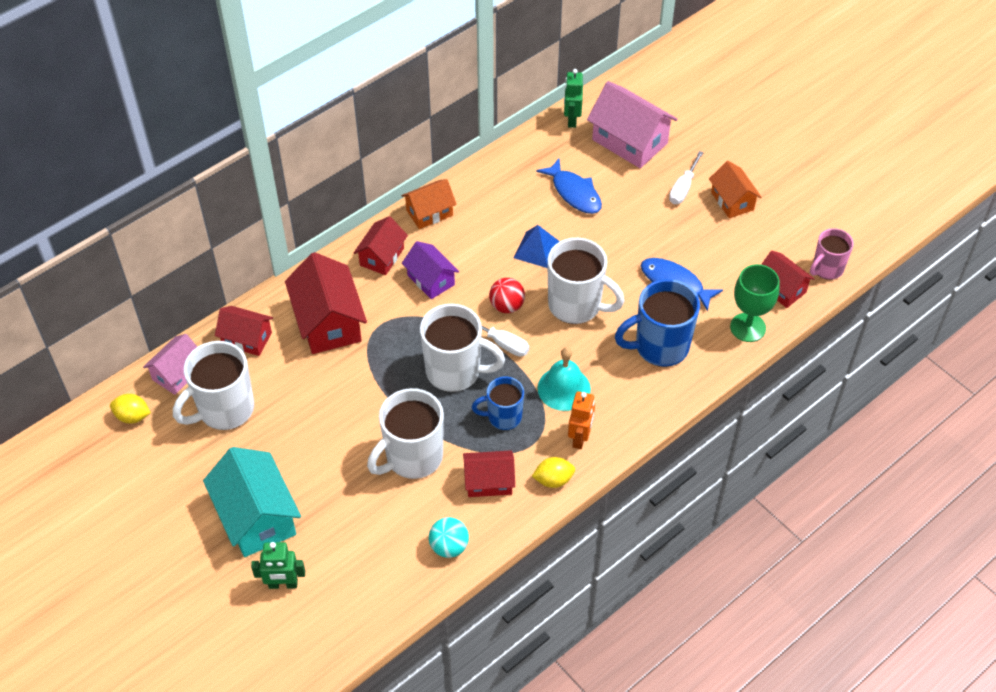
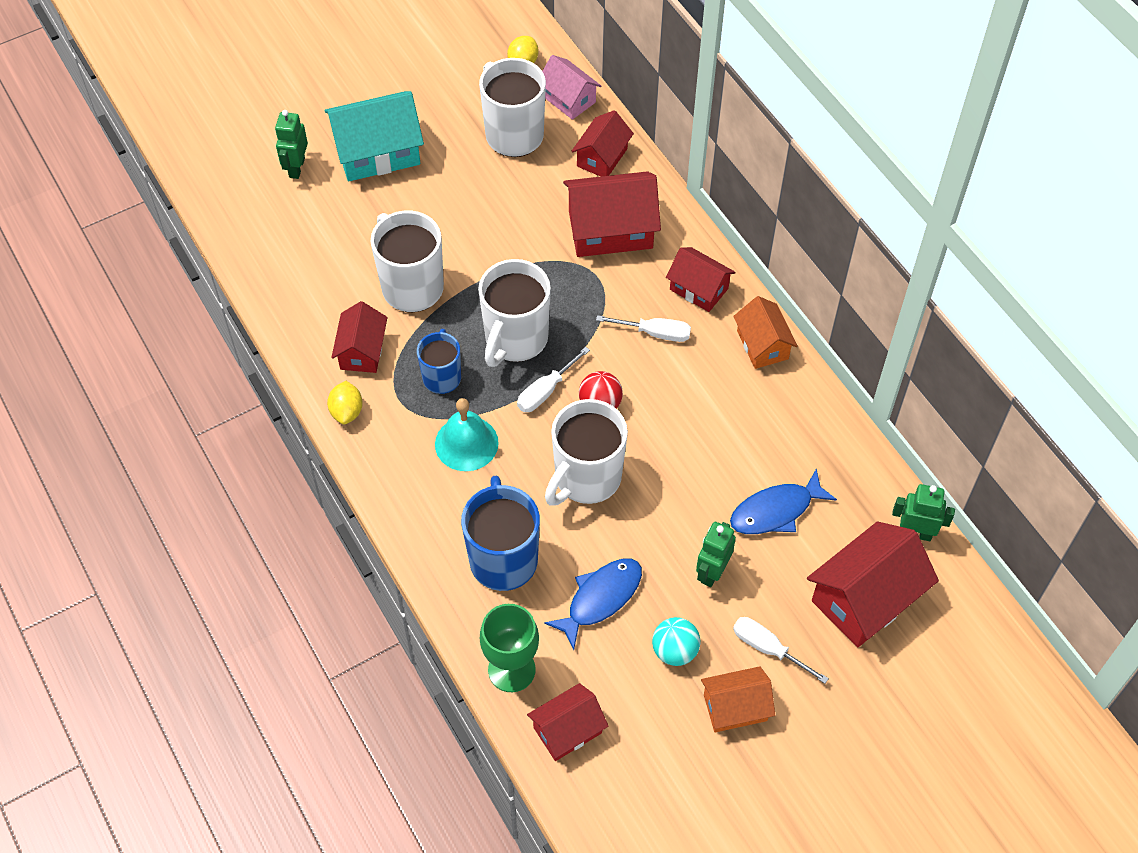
camera: 100 degrees right, 5 degrees up
purple house [402,241,459,299] -> white screwdriver [596,315,691,342]
turquoise ball [429,517,469,558] -> turquoise ball moved to [652,617,700,666]
blue pyramid [514,225,560,268] -> none
orange robot [568,391,595,449] -> none
pink house [587,81,678,168] -> red house [807,522,939,647]
pink mug [810,228,854,280] -> none
none -> green robot [696,522,736,587]

